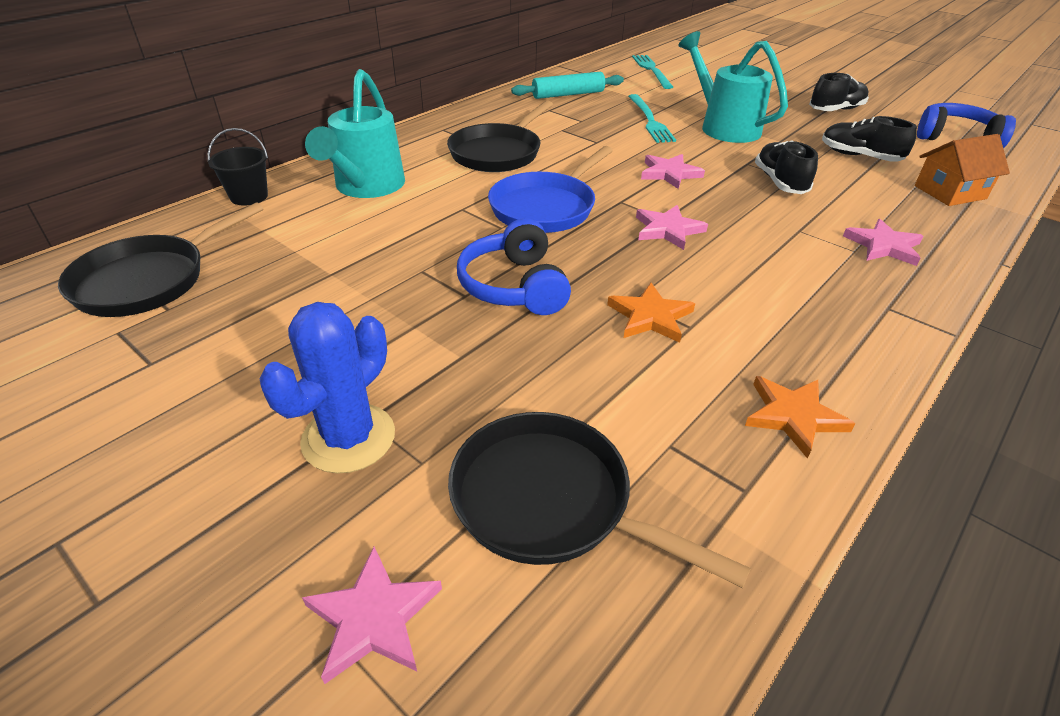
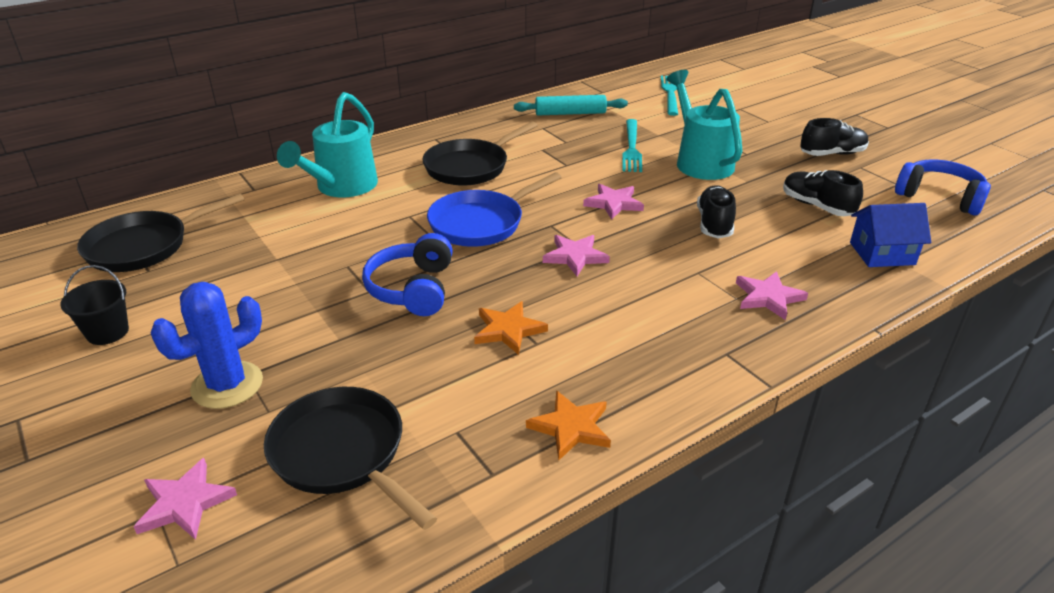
camera: 15 degrees right, 5 degrees down
black bucket [208,128,268,205] -> black bucket moved to [60,265,129,345]
orange house [915,134,1010,206] -> blue house [850,203,931,267]

